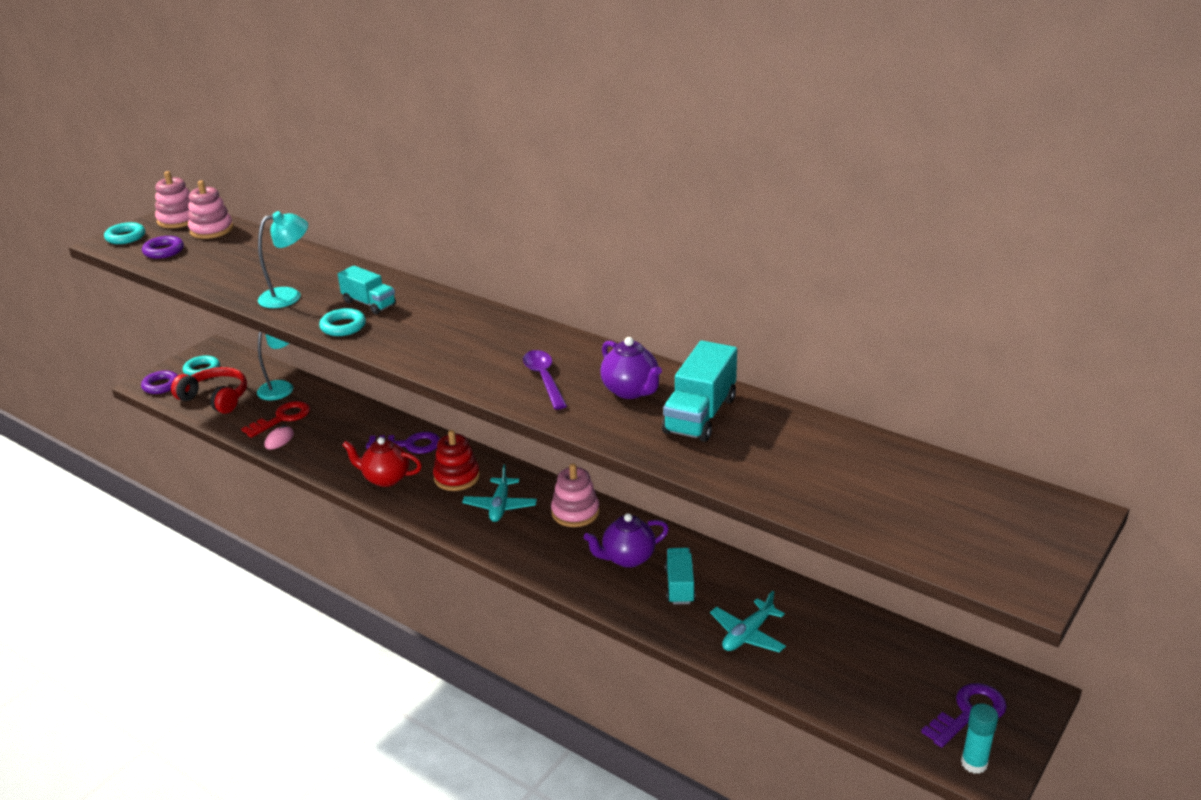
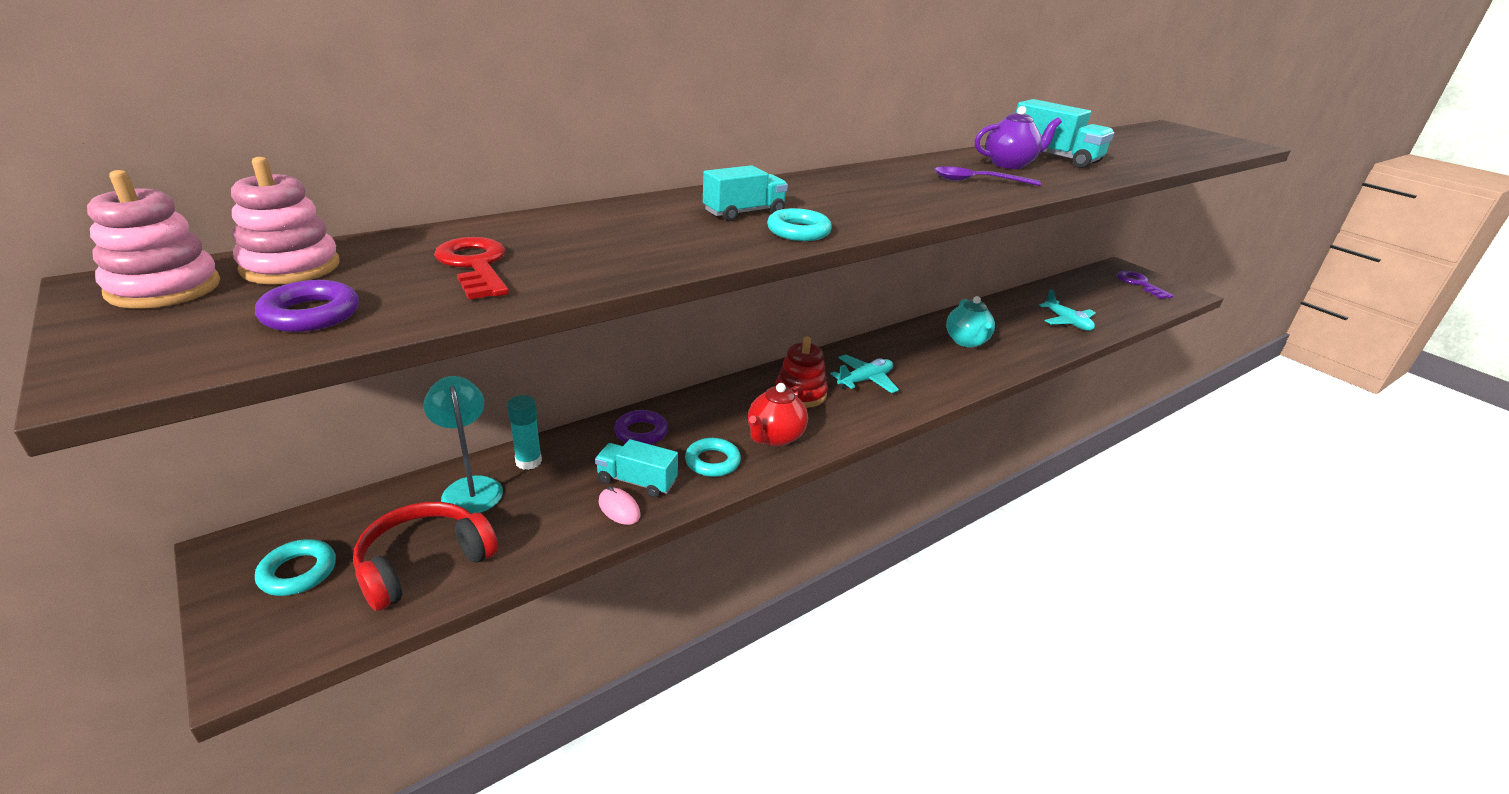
camera: 75 degrees left, 0 degrees up
turquoise ring [104,222,145,244] -> turquoise ring moved to [685,438,741,477]
purple ring [141,371,178,394] -> purple ring moved to [614,410,668,445]
red key [241,401,310,438] -> red key moved to [434,237,509,300]
turquoise lamp [258,211,308,308] -> none
purple key [366,432,440,454] -> none
turquoise plane [462,464,537,522] -> turquoise plane turned 60 degrees counterclockwise [830,354,899,393]
pink stacking toy [551,463,600,527] -> none
purple teapot [584,513,669,568] -> turquoise teapot [946,296,995,347]
turquoise truck [665,548,696,604] -> turquoise truck moved to [595,439,678,498]
turquoise glue stick [961,703,998,774] -> turquoise glue stick moved to [507,395,542,470]

